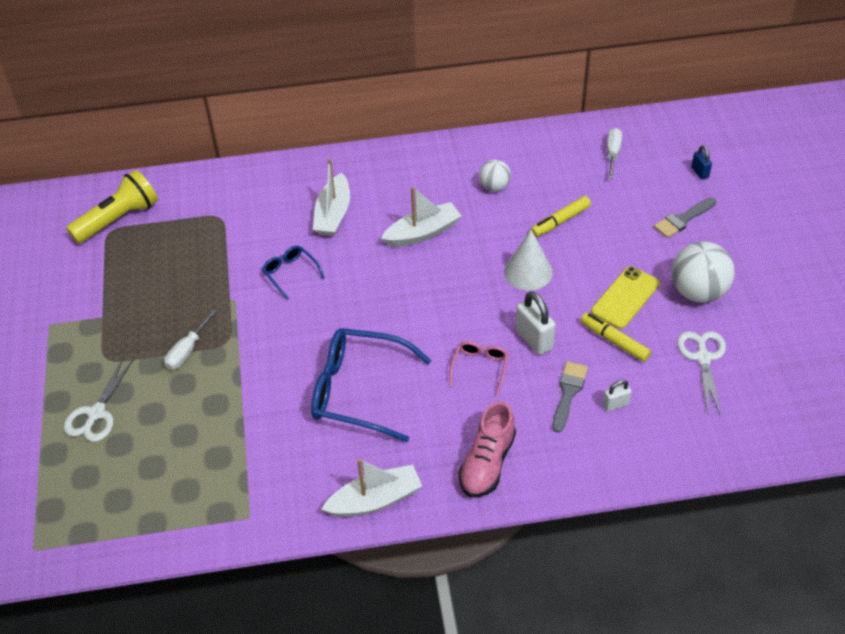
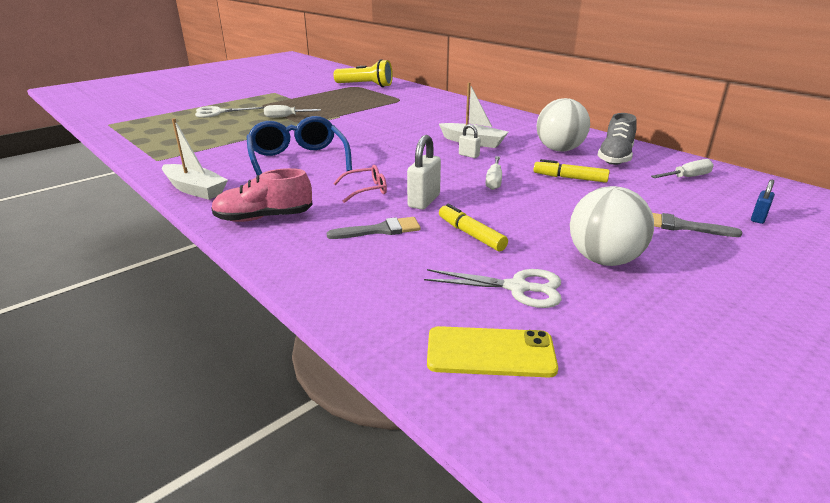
camera: 55 degrees right, 20 degrees down
blue glasses [262,245,325,300] -> none
white boat [313,159,350,236] -> none
white ball [479,159,511,191] -> white ball [537,98,590,152], size x1.75
white cone [504,230,553,290] -> white screwdriver [485,156,502,190]
yellow marker [580,312,651,362] -> yellow marker turned 45 degrees counterclockwise [439,204,508,251]
yellow phone [591,266,660,329] -> yellow phone moved to [427,326,558,378]
white padlock [603,380,631,412] -> white padlock moved to [459,124,481,158]
white scissors [677,331,726,416] -> white scissors turned 45 degrees clockwise [424,269,562,308]
none -> grey shoe [597,113,637,165]

